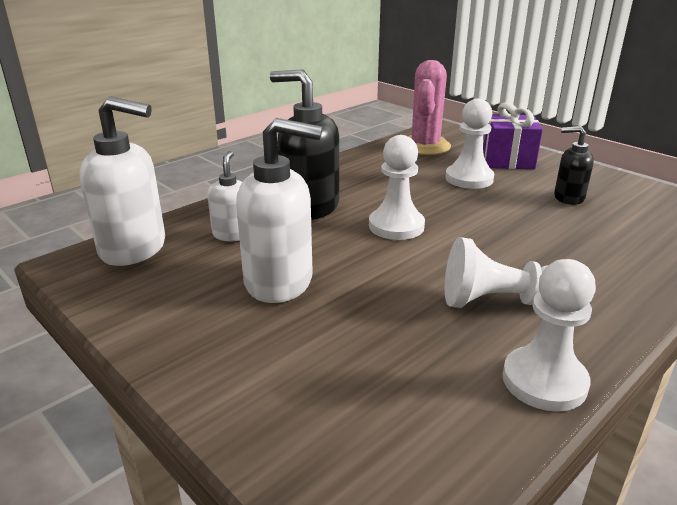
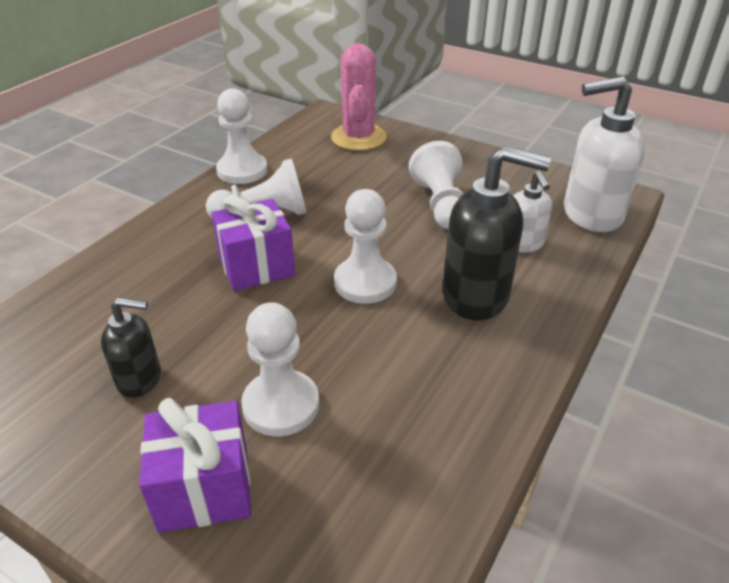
camera: 165 degrees right, 10 degrees up
white soap dispenser [236,118,322,303] -> white pawn [409,141,463,229]
pink cactus [408,60,451,155] -> pink cactus moved to [331,43,387,151]
none -> purple gift [211,195,295,291]

